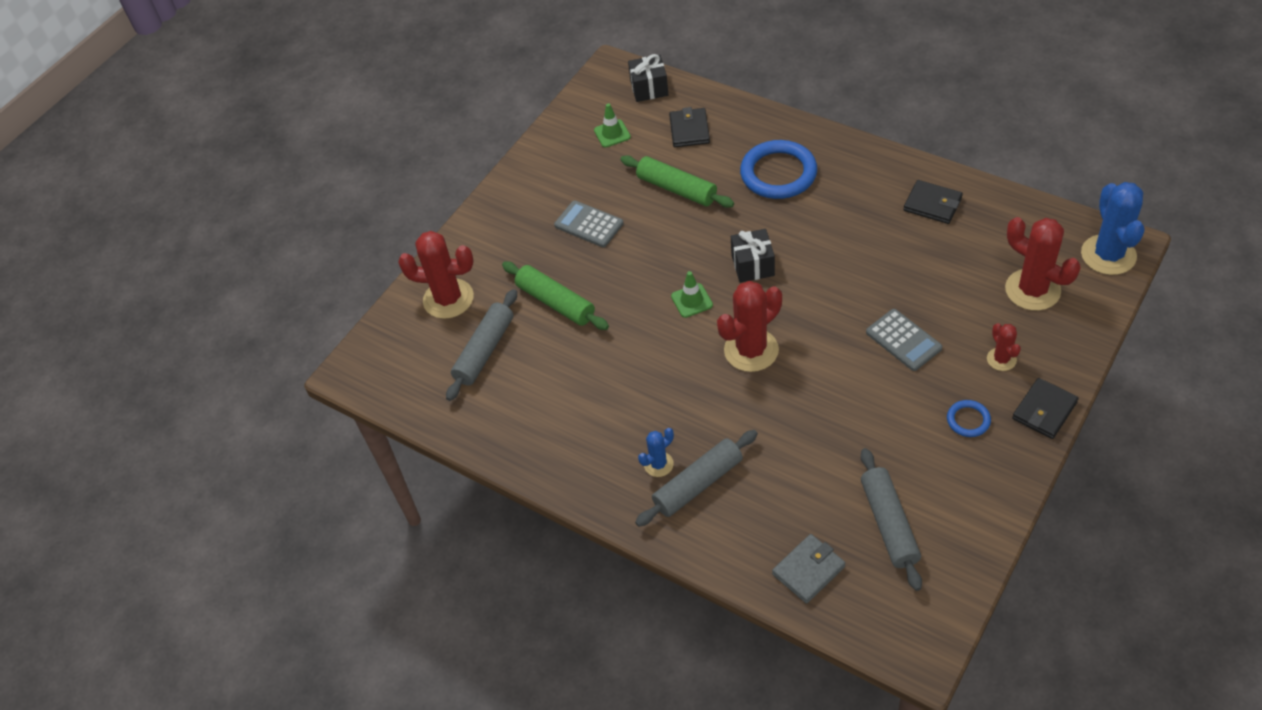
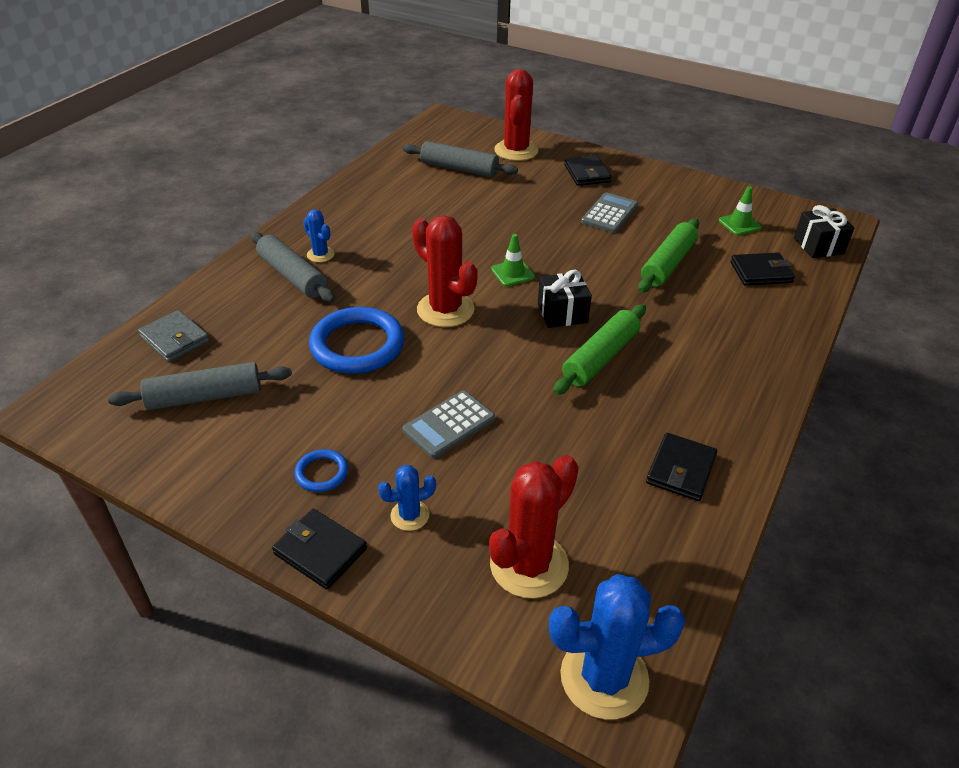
camera: 80 degrees right, 10 degrees down
green rolling pin [502,261,609,330] -> green rolling pin moved to [553,304,646,395]
blue ring [740,140,817,199] -> blue ring moved to [309,307,405,374]
red cactus [987,323,1021,371] -> blue cactus [378,465,436,531]
none -> black wallet [564,155,611,186]

